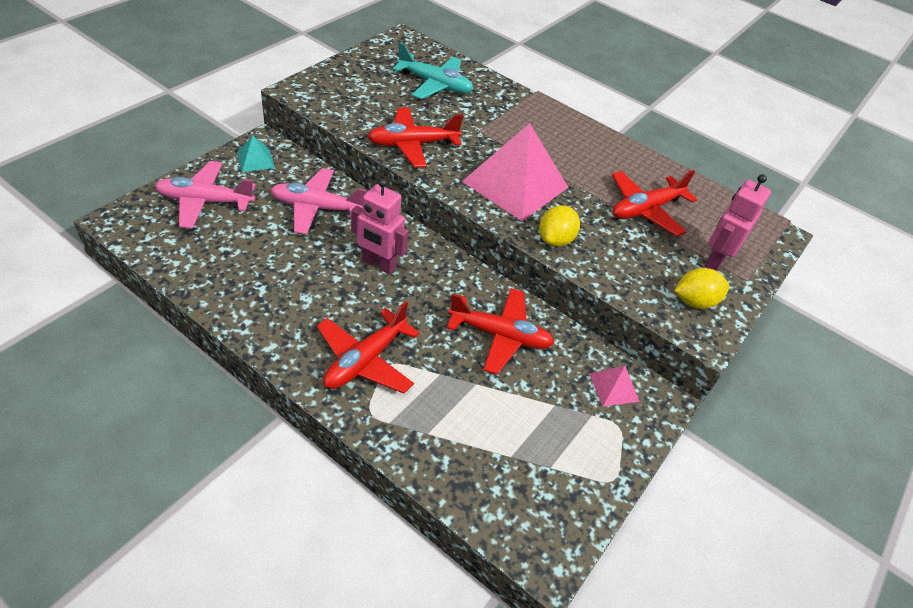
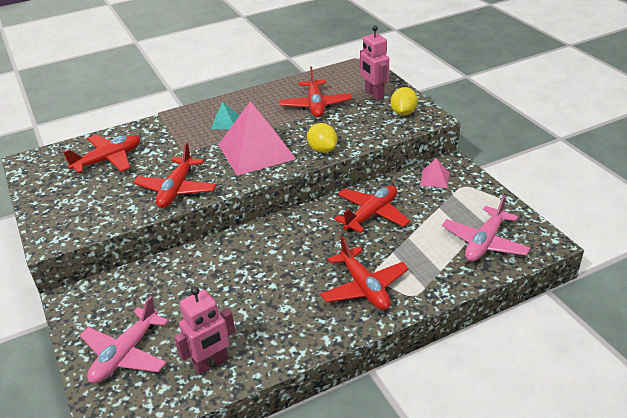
camera: 55 degrees left, 10 degrees down
turquoise pyramid [237,135,275,172] -> turquoise pyramid moved to [211,102,240,129]
pink plane [270,168,366,234] -> pink plane moved to [442,195,531,261]
pink robot [351,179,408,274] -> pink robot moved to [174,287,236,375]
turquoise plane [392,42,473,99] -> red plane [63,135,140,173]

